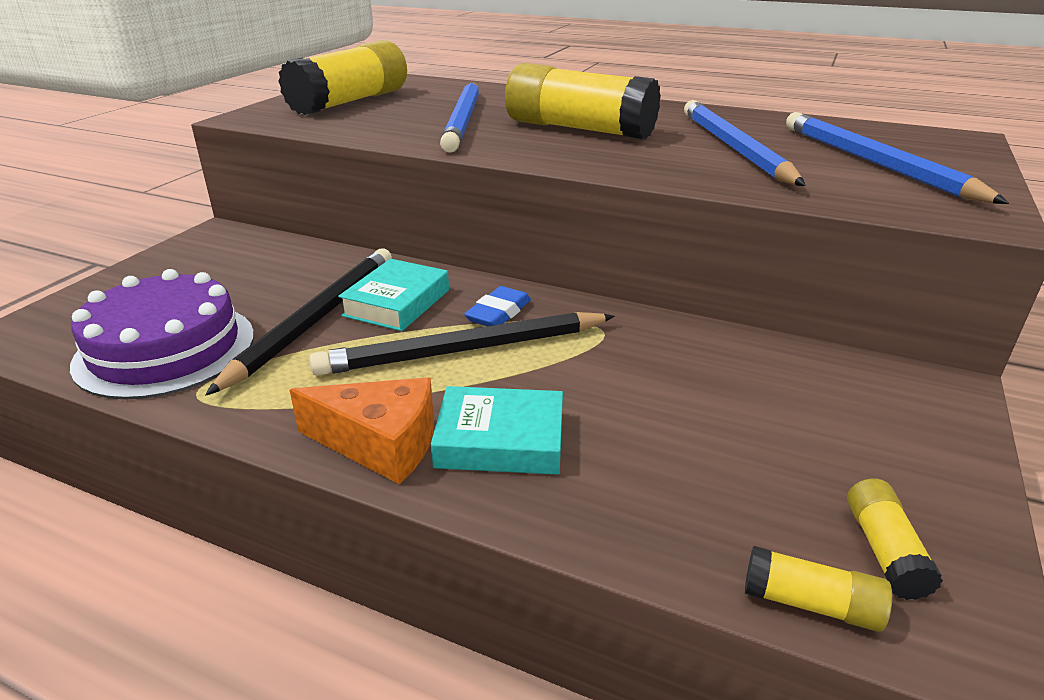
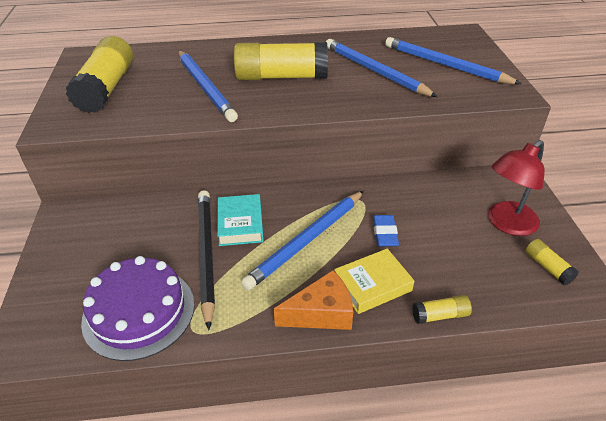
camera: 30 degrees left, 10 degrees up
black pencil [309,312,615,376] -> blue pencil [241,191,364,291]
turquoise book [431,386,563,474] -> yellow book [334,249,414,314]
blue eraser [464,286,531,326] -> blue eraser moved to [373,215,399,246]
yellow glue stick [745,546,892,632] -> yellow glue stick moved to [412,295,472,324]
none -> red lamp [488,140,545,236]

